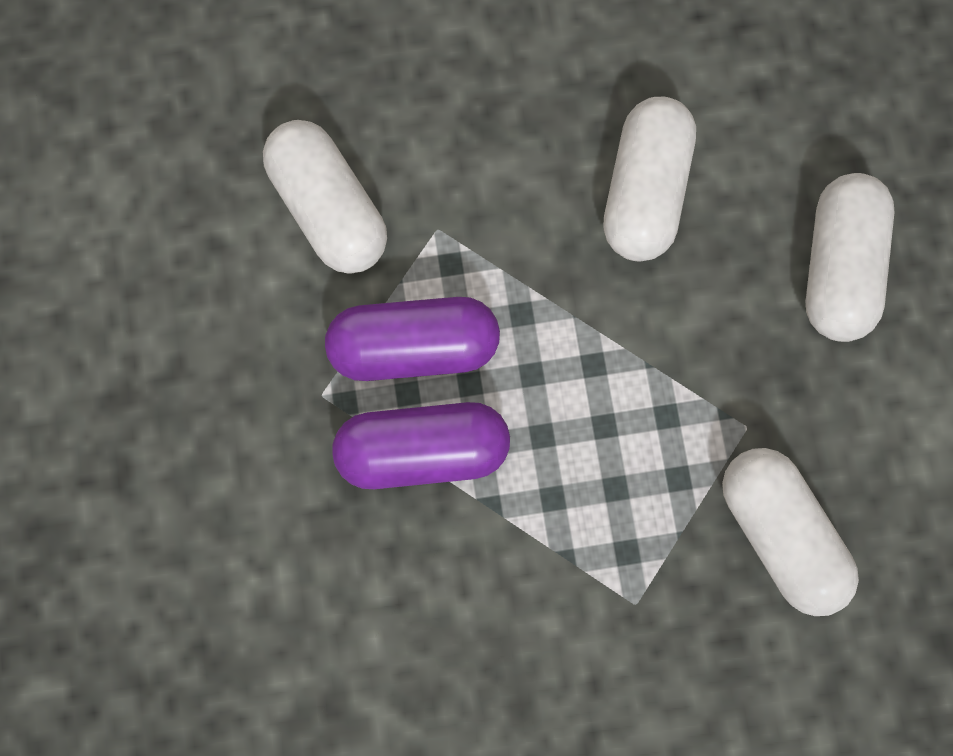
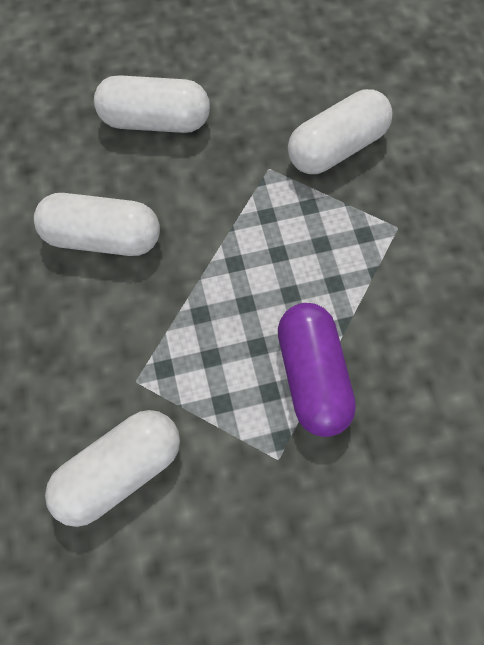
camera: 95 degrees left, 10 degrees down
purple capsule [325,297,500,381] -> none

